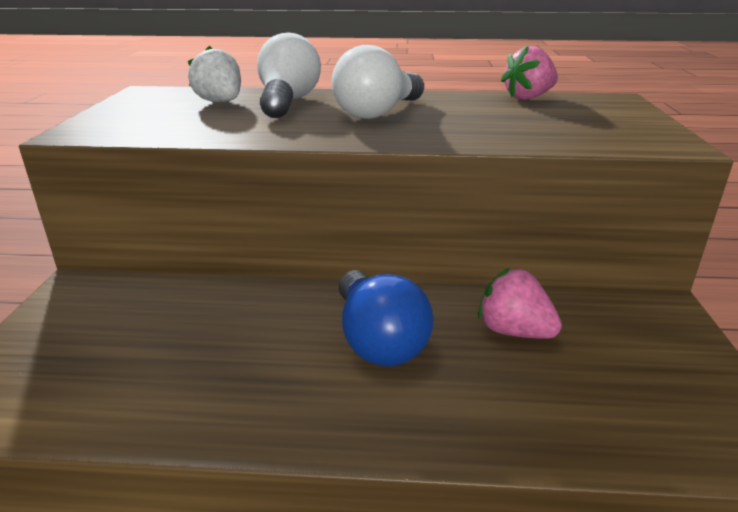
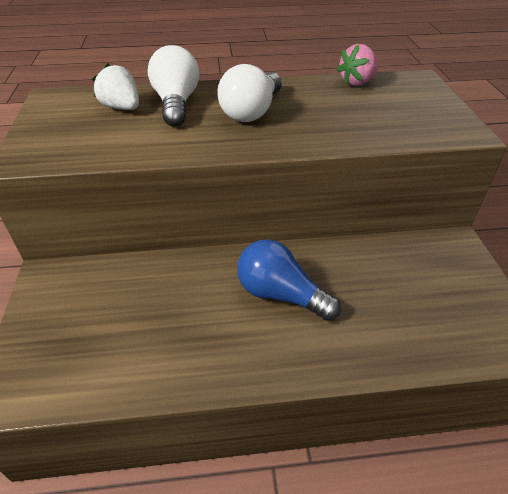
camera: 10 degrees left, 15 degrees up
blue light bulb [338,270,434,367] -> blue light bulb turned 150 degrees clockwise [237,239,341,321]
pink strawberry [478,268,562,339] -> none

